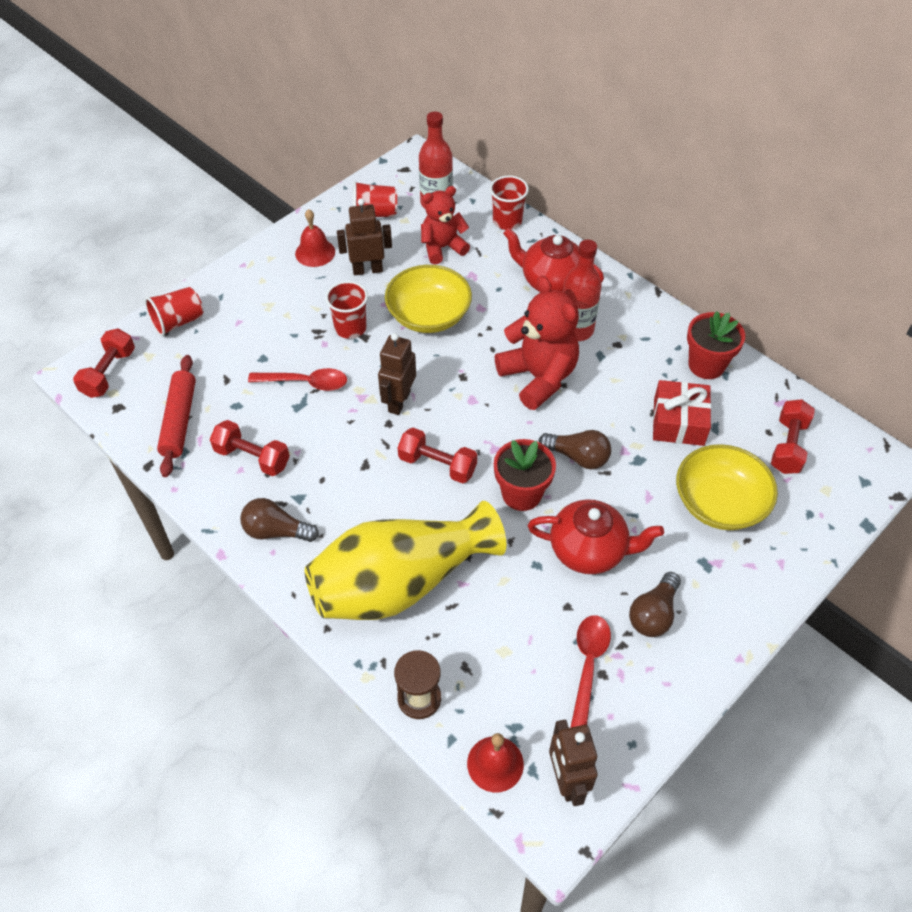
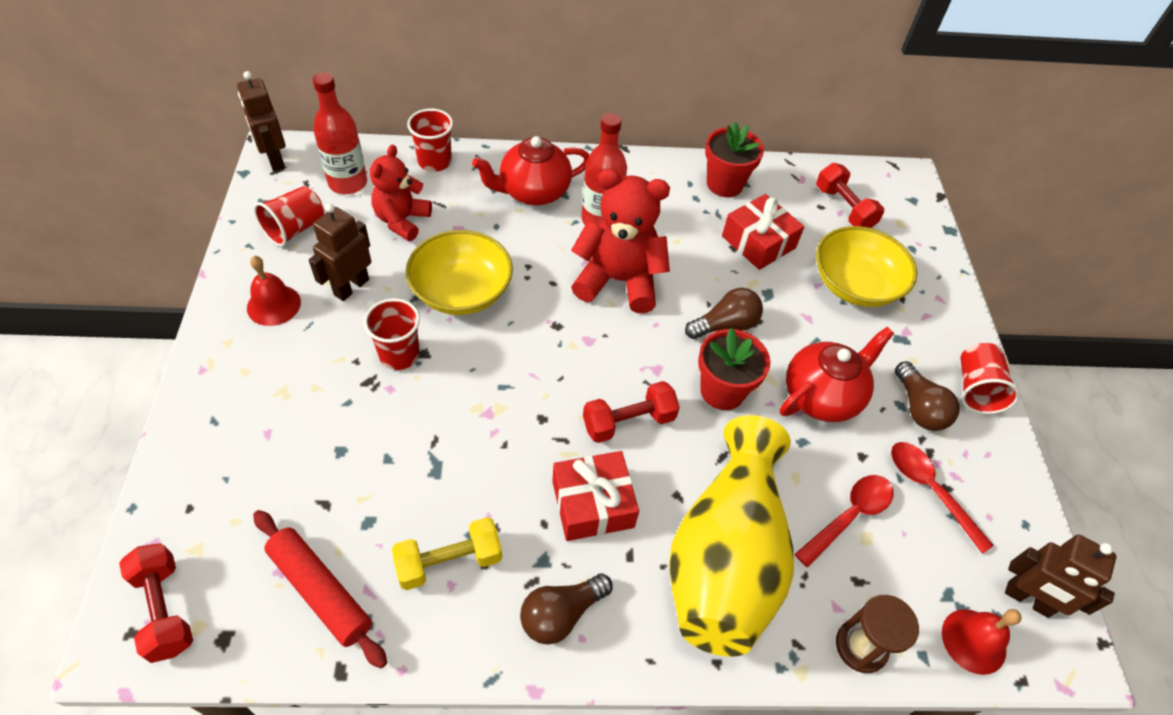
camera: 50 degrees left, 0 degrees up
red cup [145,287,203,337] -> red cup moved to [960,343,1020,414]
red dumbbell [210,420,290,476] -> yellow dumbbell [392,517,502,590]
red spoon [248,368,347,391] -> red spoon moved to [795,475,894,567]
brown robot [378,333,416,415] -> brown robot moved to [237,71,286,171]
none -> red gift [552,451,639,541]

